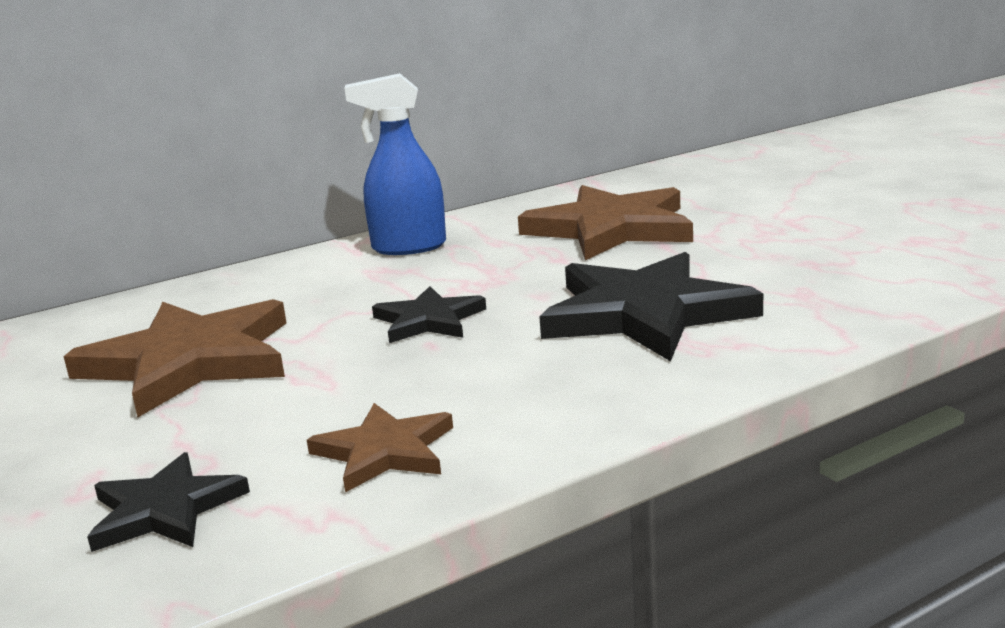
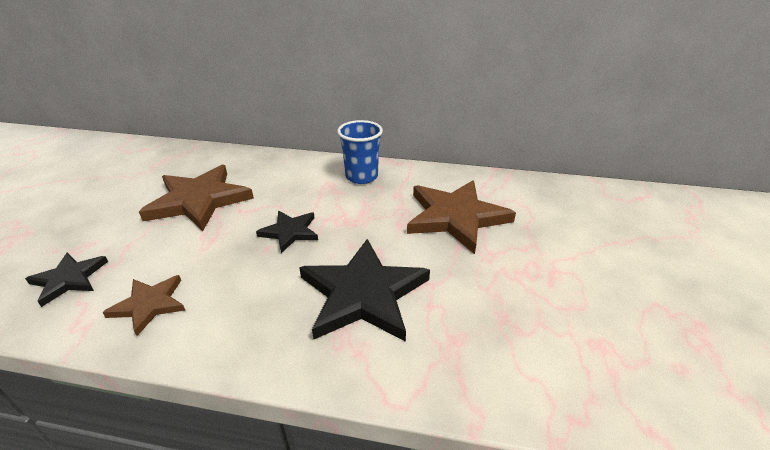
camera: 40 degrees right, 15 degrees up
blue spray bottle [345,73,446,255] -> blue cup [337,120,383,184]

